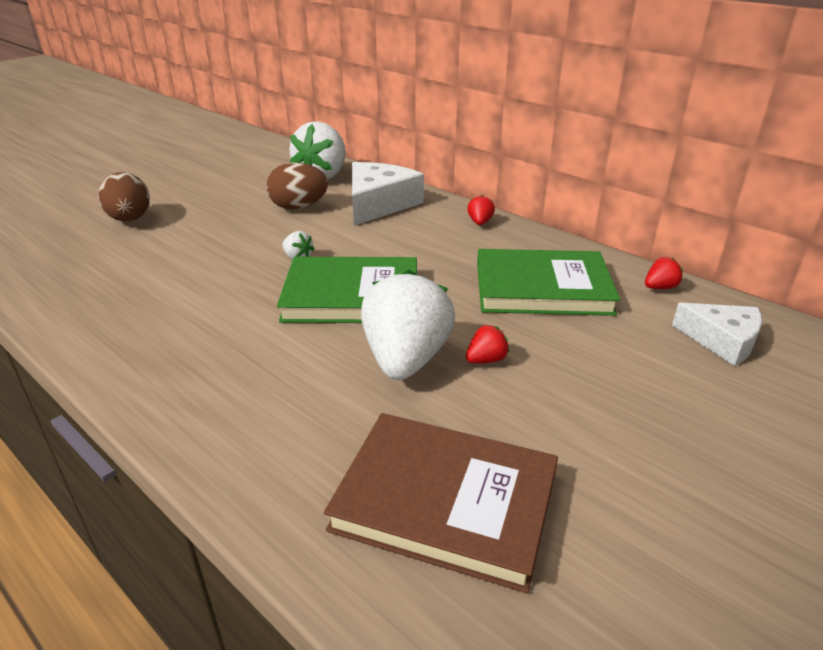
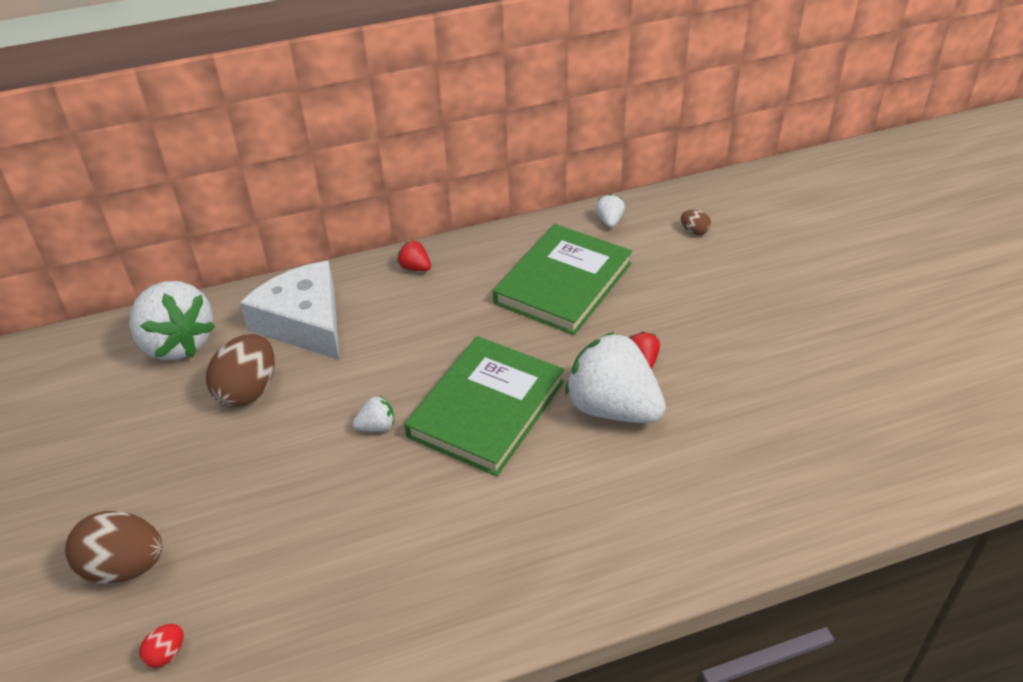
camera: 60 degrees left, 10 degrees up
brown book [324,413,558,593] -> none
red strawberry [645,257,683,289] -> white strawberry [595,194,625,228]
white cheese [672,303,762,366] -> brown egg [681,210,711,235]
none -> red egg [139,624,184,668]

